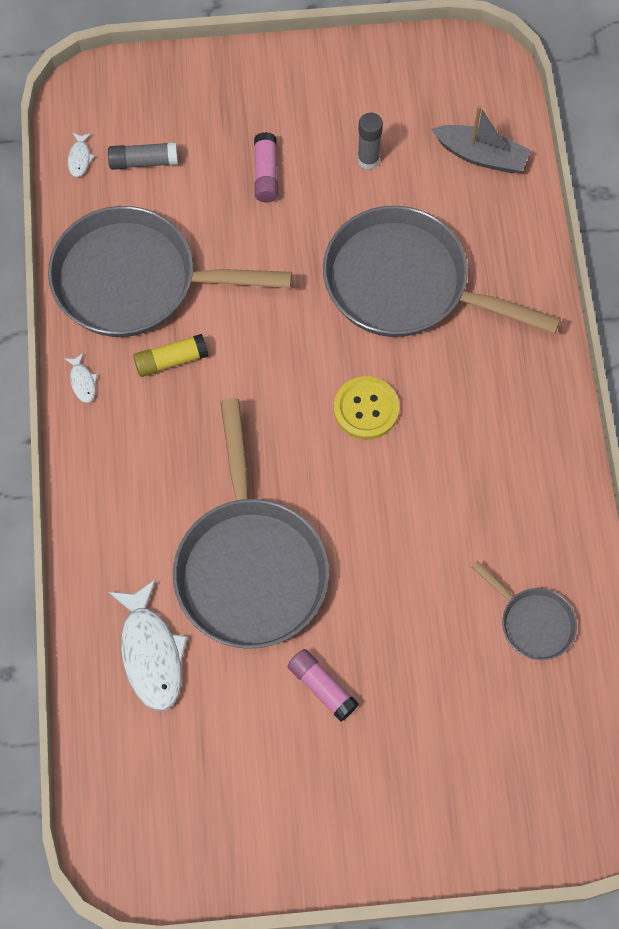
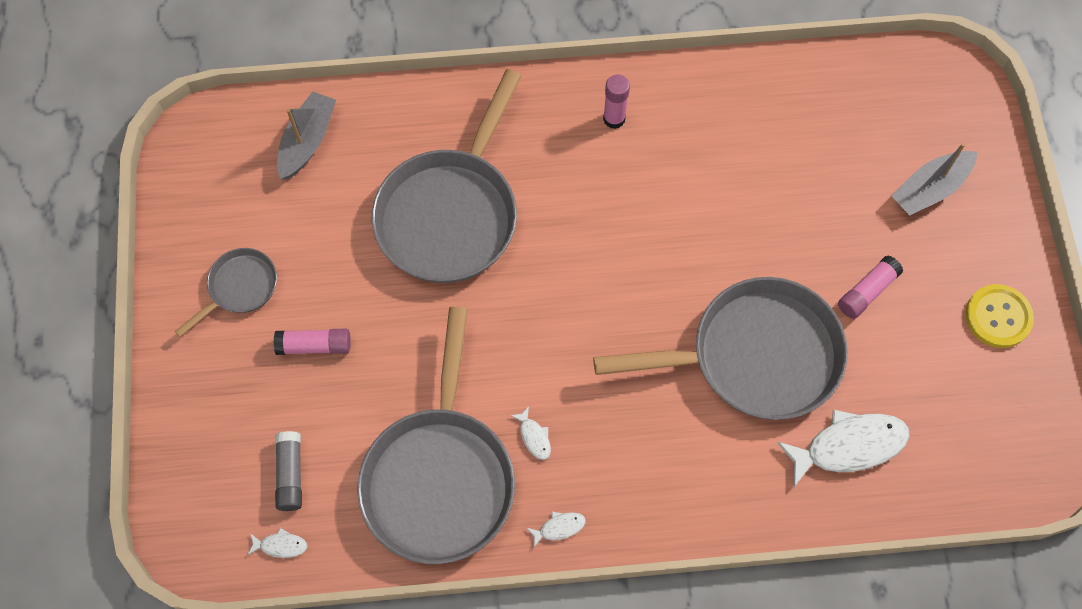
camera: 90 degrees left, 0 degrees up
yellow glue stick [133,334,209,377] -> white fish [510,406,551,460]
yellow button [334,376,399,439] -> yellow button moved to [965,284,1034,348]
grey glue stick [357,112,383,170] -> none
grey pan [472,561,577,660] -> grey pan moved to [175,248,277,337]
none -> pink glue stick [603,74,630,129]
none -> grey boat [891,143,977,216]

